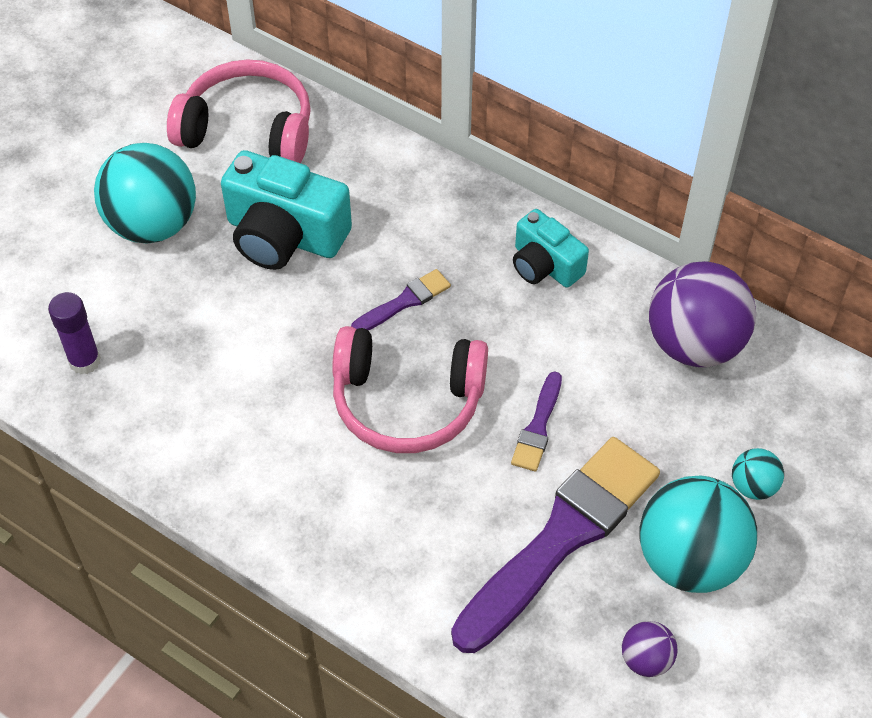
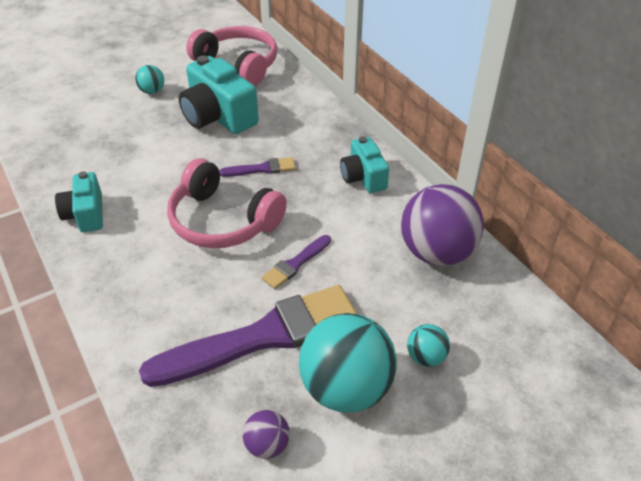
camera: 25 degrees right, 10 degrees down
purple glue stick [48,292,101,374] -> none
turquoise ball [94,143,196,244] -> turquoise ball [135,65,164,94], size x0.46
none -> turquoise camera [55,171,103,232]

